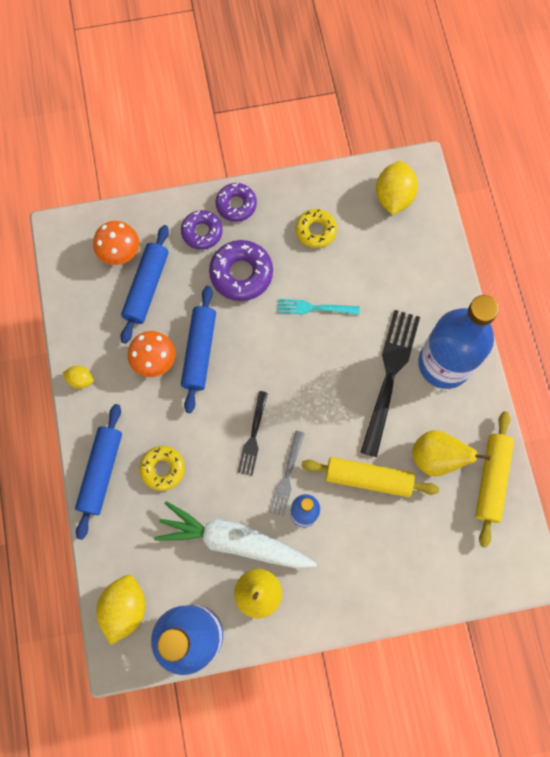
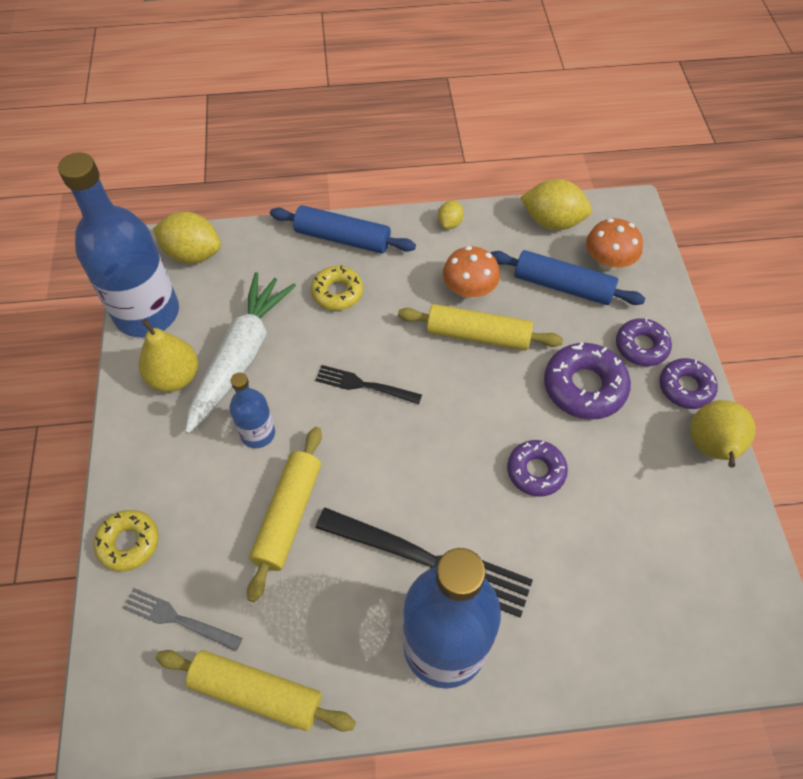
camera: 95 degrees right, 15 degrees down
blue rolling pin [181,286,216,413] -> yellow rolling pin [398,304,563,351]
grey fork [269,431,305,517] -> grey fork moved to [123,588,242,651]
turquoise fork [277,299,360,315] -> purple donut [507,440,568,496]
yellow donut [295,209,337,248] -> yellow donut moved to [94,510,159,571]
yellow lemon [376,161,418,215] -> yellow lemon moved to [520,179,592,230]
yellow pear [412,430,491,476] -> yellow pear moved to [690,400,756,468]

